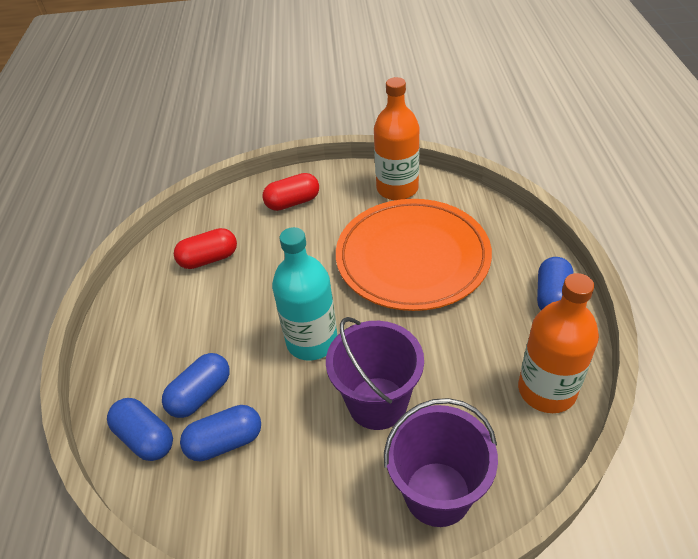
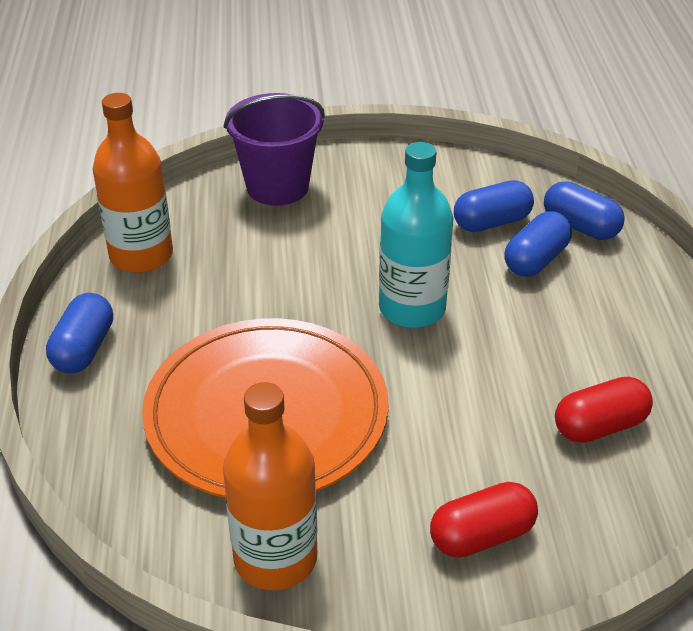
camera: 175 degrees right, 5 degrees down
purple bucket [326,317,424,430] -> none

